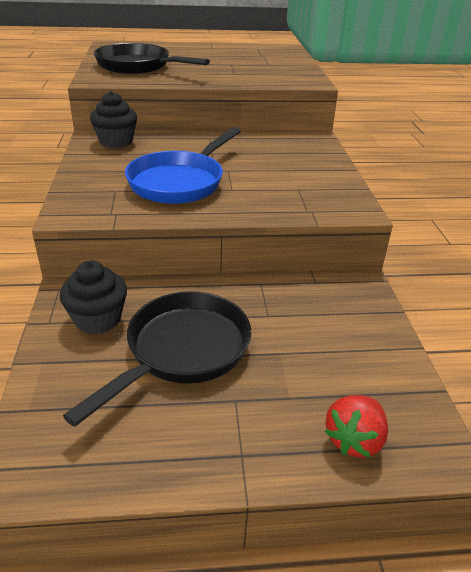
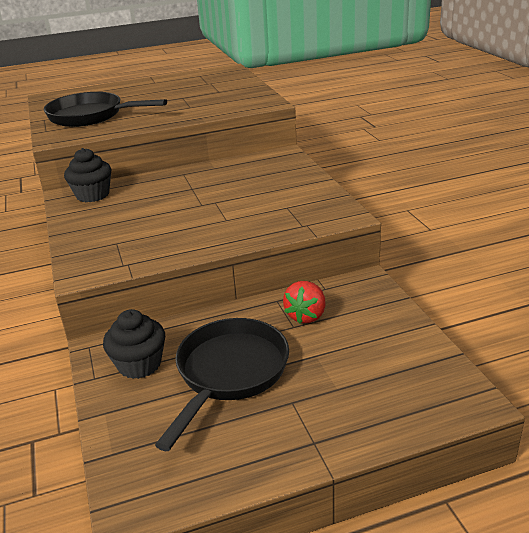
camera: 10 degrees left, 5 degrees down
blue pan [125,127,241,204] -> none
red strawberry [325,395,388,458] -> red strawberry moved to [283,281,326,323]

